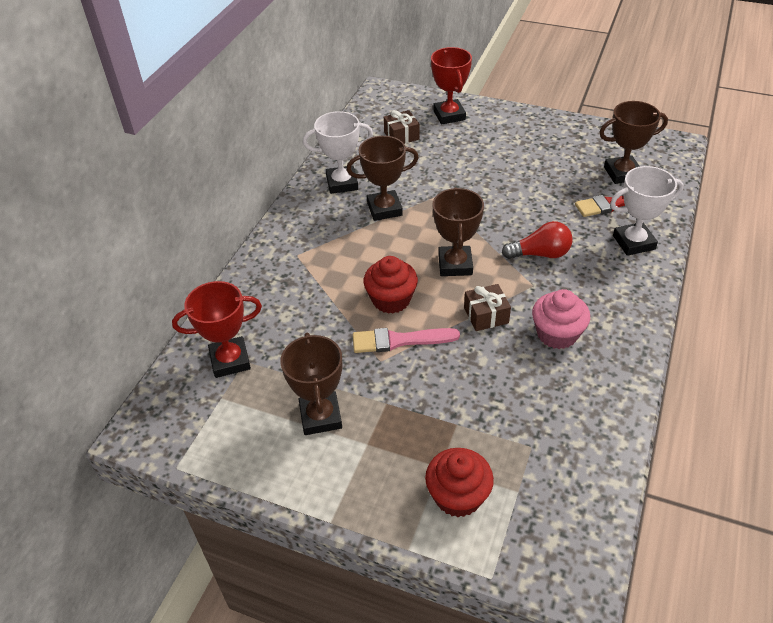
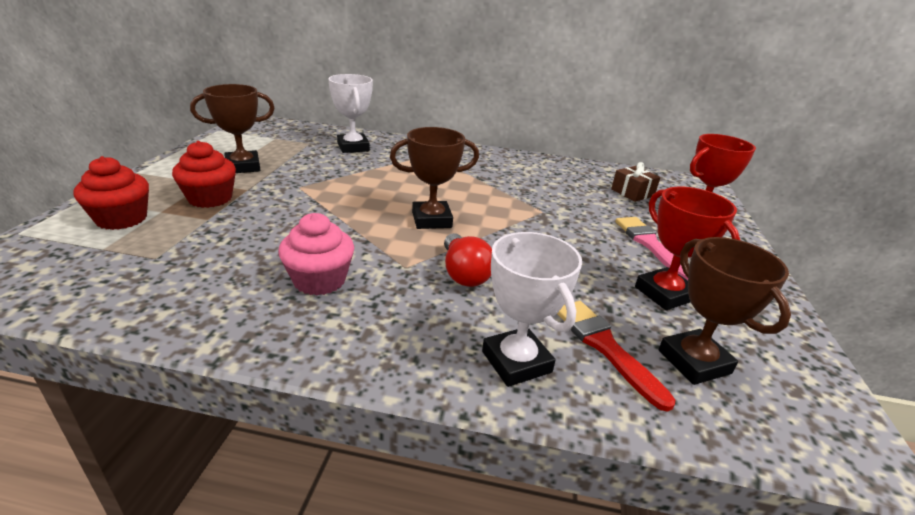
camera: 75 degrees right, 15 degrees down
red trophy [172,281,262,378] -> red trophy moved to [635,187,740,310]
white trophy [303,111,373,194] -> white trophy moved to [328,74,373,153]
brown trophy [347,136,419,221] -> none
pink brush [353,328,460,353] -> pink brush moved to [615,217,688,280]
red cupcake [364,256,418,314] -> red cupcake moved to [172,141,236,208]
brown gift [464,284,511,331] -> none

